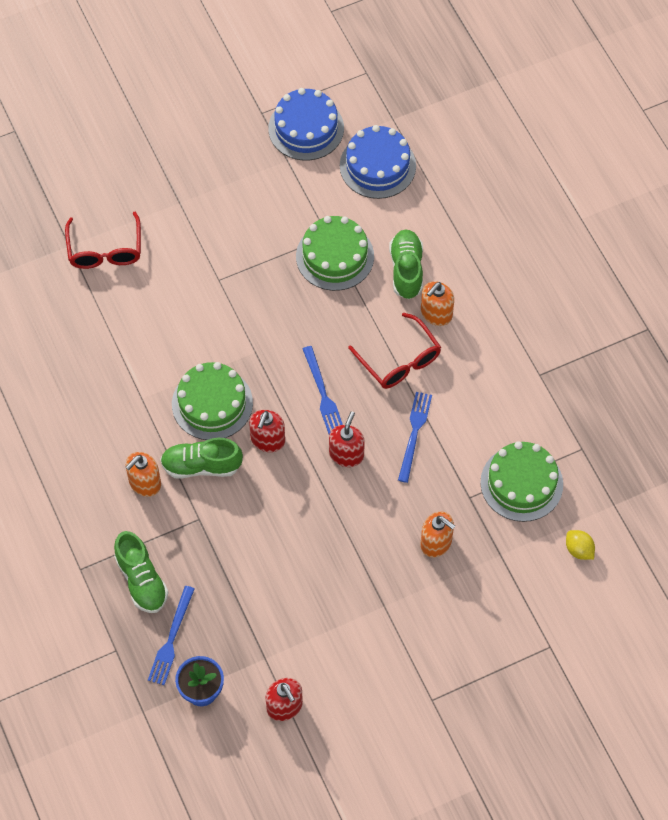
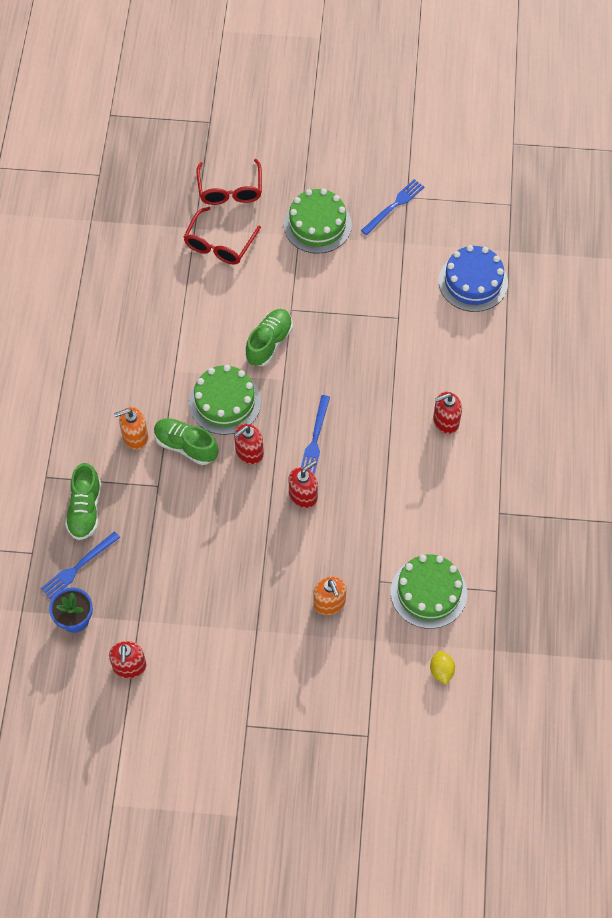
camera: 30 degrees right, 0 degrees up
blue cake [268,88,344,161] -> none
green cake [296,216,374,291] -> green cake moved to [284,188,352,254]
red glasses [348,313,441,389] -> red glasses moved to [196,159,262,205]
green shoe [389,229,423,299] -> green shoe moved to [245,309,293,366]
blue fork [398,392,432,483] -> blue fork moved to [361,179,424,235]
orange soap dispenser [421,281,454,326] -> red soap dispenser [433,392,462,434]

